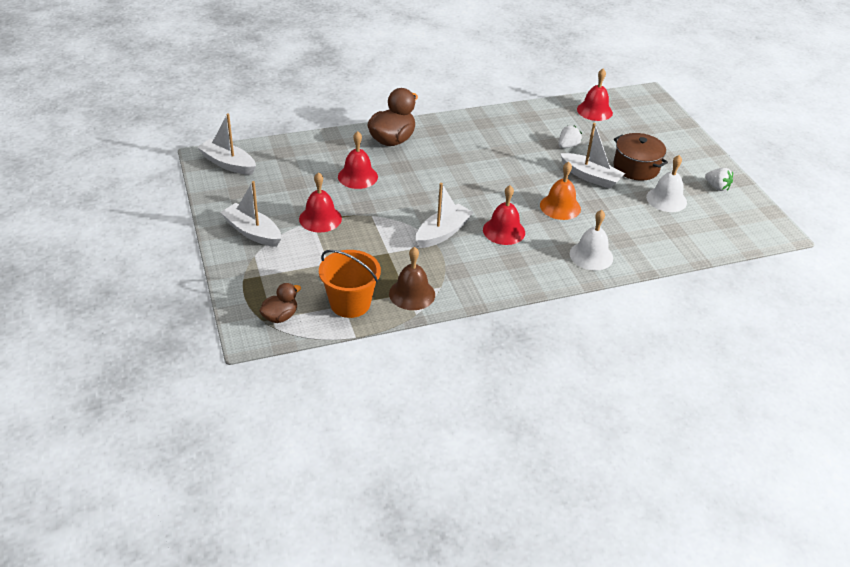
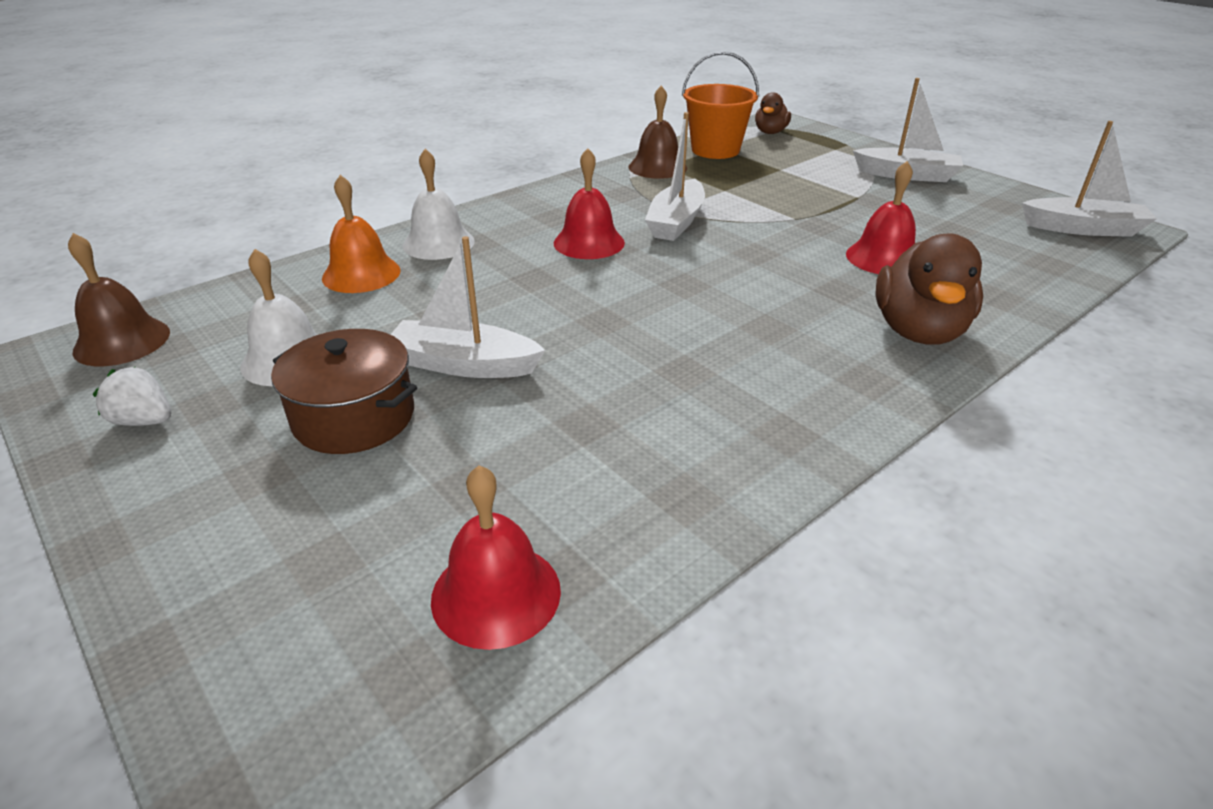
camera: 160 degrees right, 5 degrees down
red bell [299,172,342,233] -> none
orange bell [540,162,581,220] -> orange bell moved to [322,175,400,293]
white strawberry [559,125,582,148] -> none
none -> brown bell [68,233,170,366]

